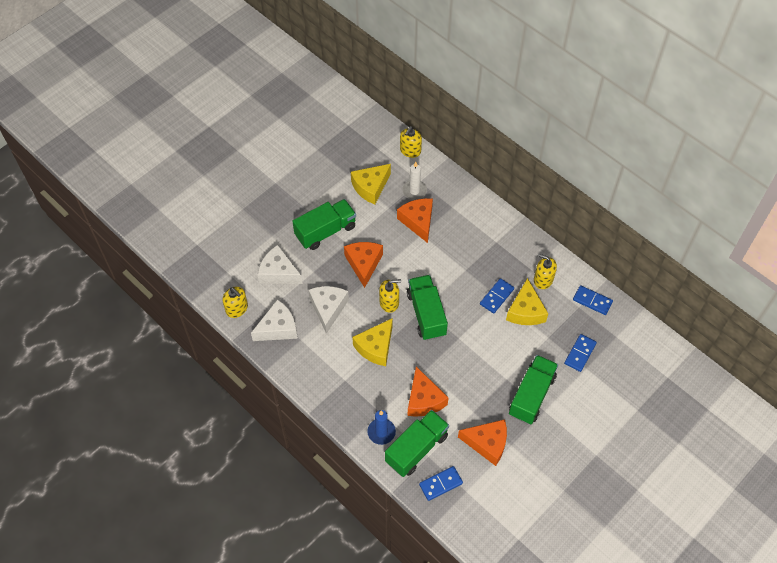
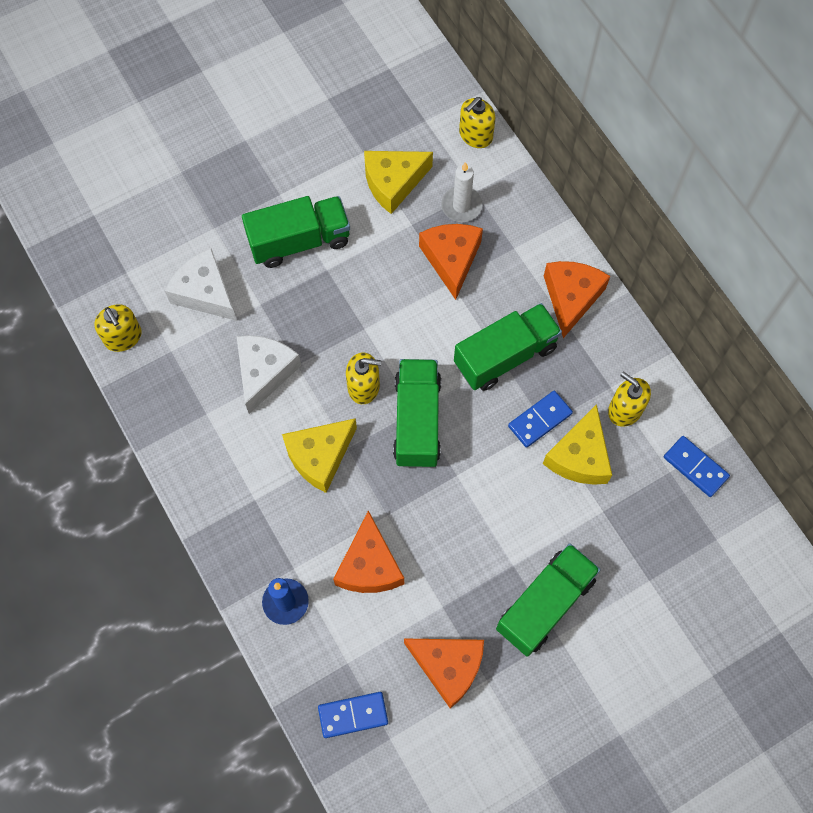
camera: 15 degrees right, 10 degrees up
white cheese [251,299,298,341] -> none
orange cheese [344,242,383,288] -> orange cheese moved to [544,261,610,338]
green truck [385,410,449,477] -> green truck moved to [454,303,562,391]
blue domino [564,334,597,372] -> none

